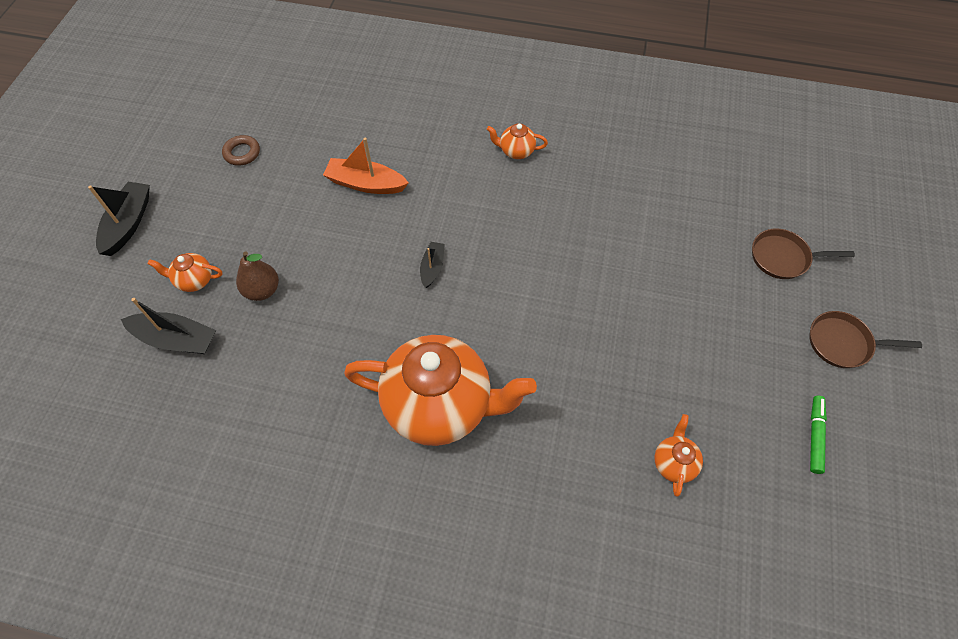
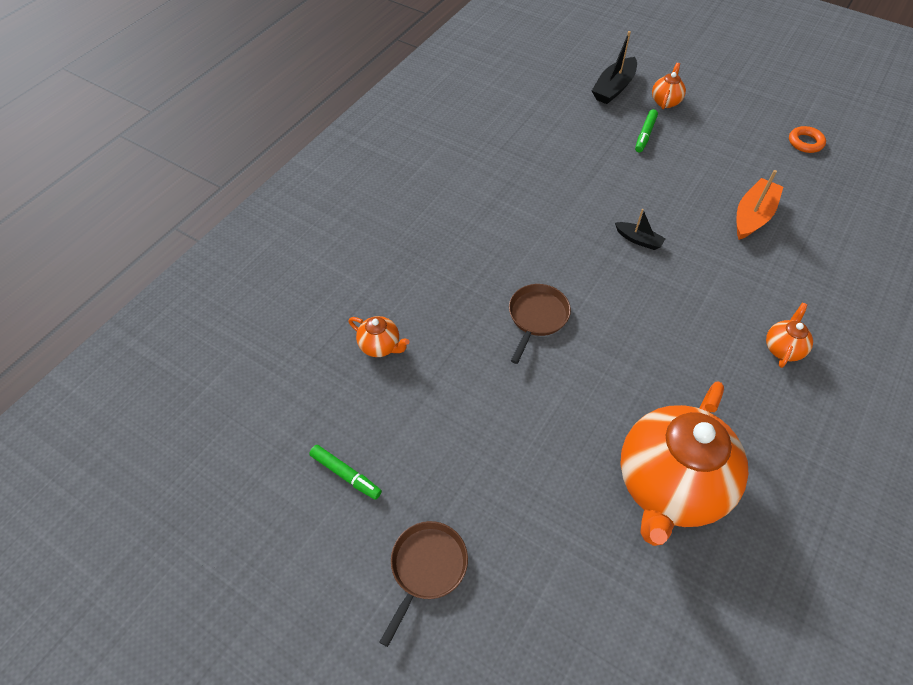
camera: 110 degrees right, 5 degrees down
black boat [88,182,150,256] -> none
brown ring [222,135,260,166] -> orange ring [789,126,826,153]
brown pear [236,251,279,301] -> green marker [635,109,658,152]
orange teapot [344,335,537,446] -> orange teapot moved to [620,381,748,546]
brown pan [752,228,855,279] -> brown pan moved to [509,284,571,364]

